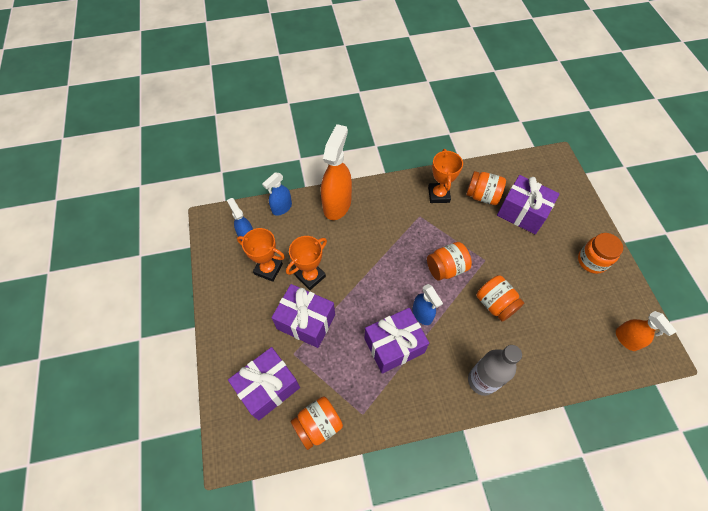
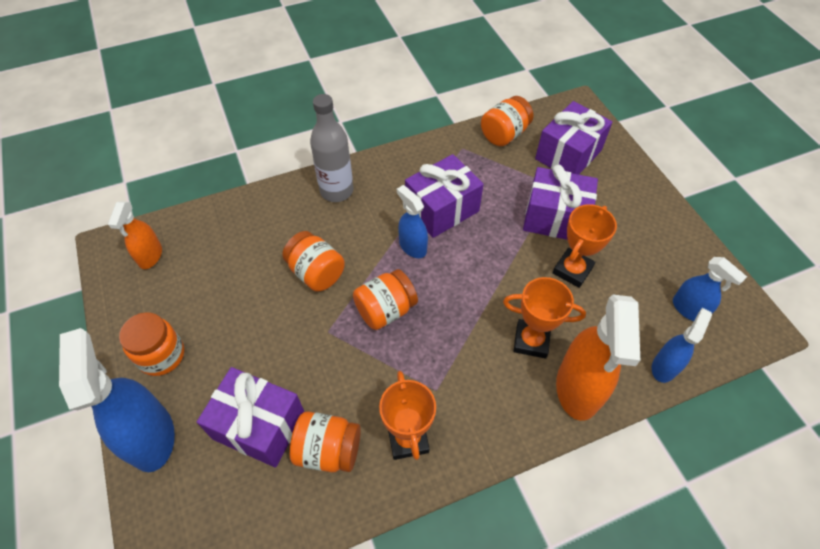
camera: 170 degrees right, 5 degrees down
orange trophy [237,228,285,282] -> orange trophy moved to [503,277,586,358]
orange spray bottle [616,311,677,351] -> orange spray bottle turned 135 degrees counterclockwise [108,201,162,269]
none -> blue spray bottle [59,328,175,472]

